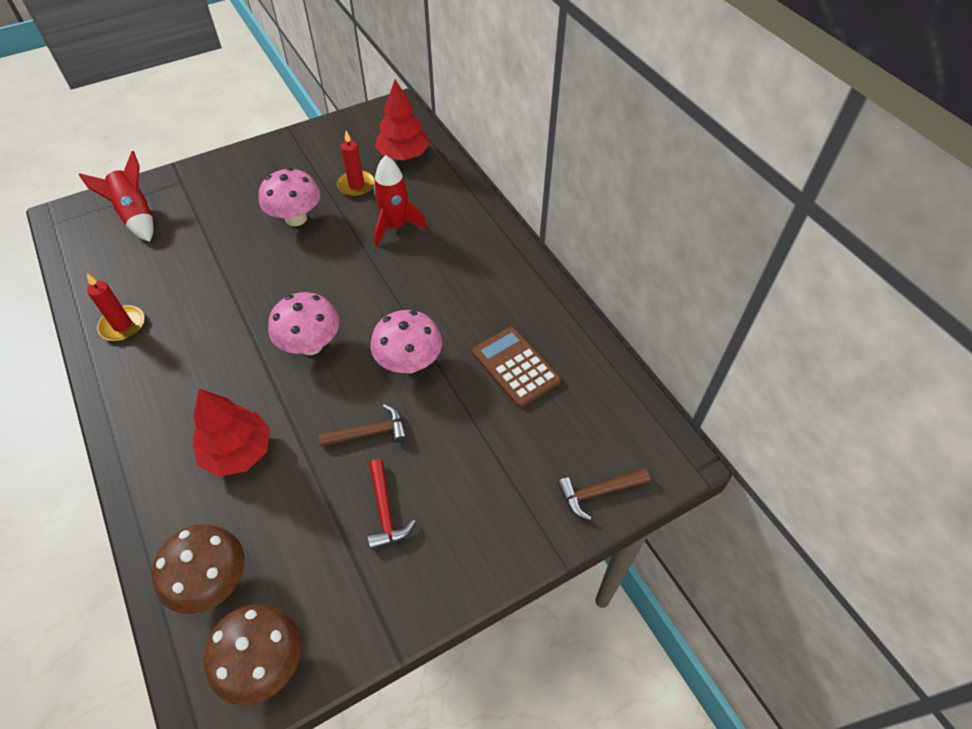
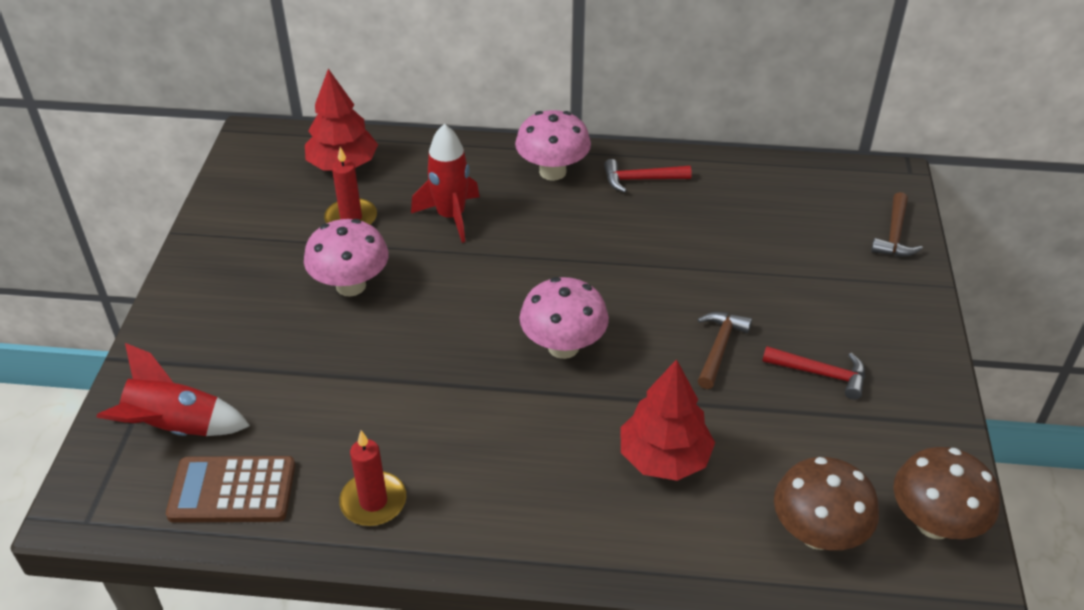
camera: 55 degrees left, 10 degrees down
pink mushroom [370,310,442,374] -> pink mushroom moved to [515,110,591,181]
brown calculator [472,327,561,407] -> brown calculator moved to [166,456,295,523]
none -> red hammer [604,159,692,193]

